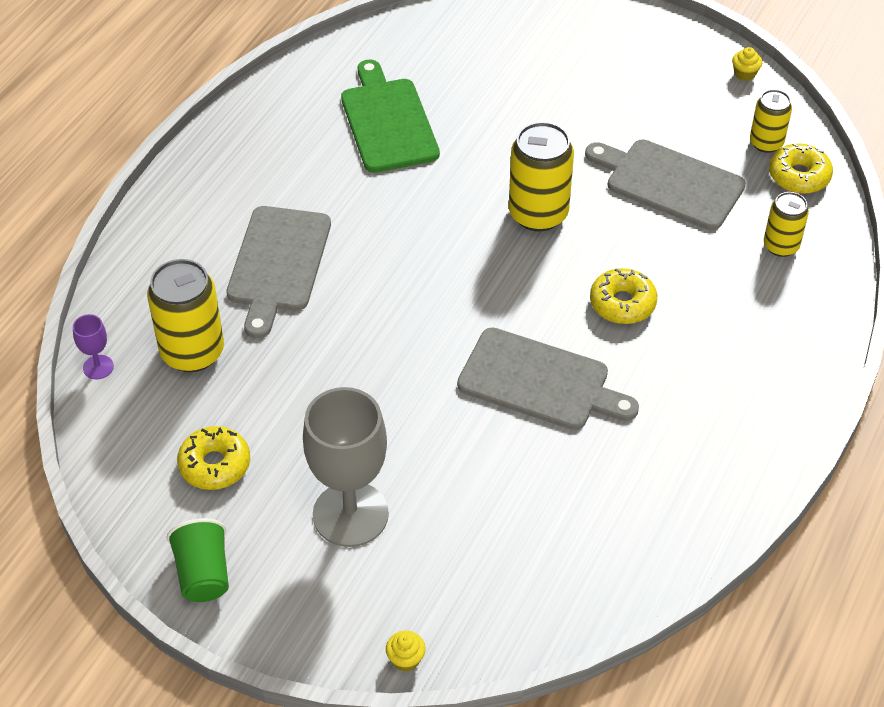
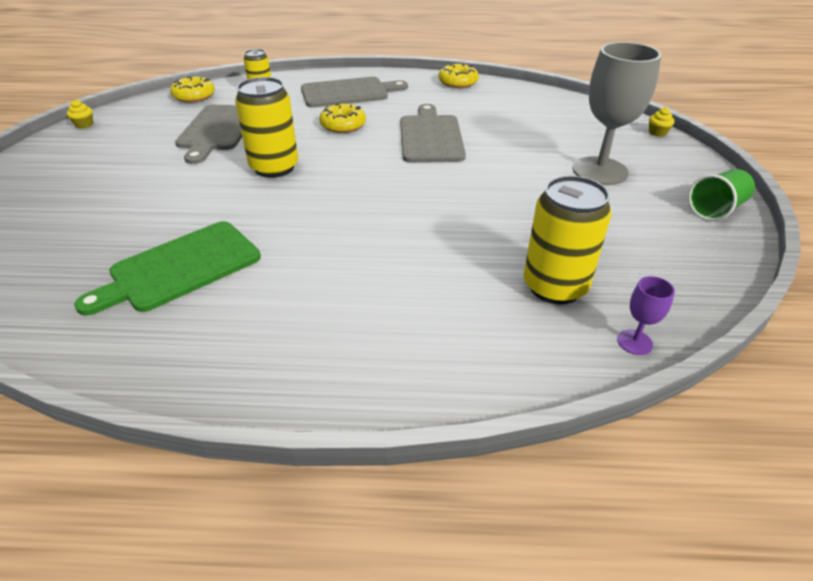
camera: 115 degrees left, 10 degrees down
yellow donut [177,426,250,490] -> yellow donut moved to [438,64,479,88]
grey cutting board [226,206,331,339] -> grey cutting board moved to [301,77,408,107]
yellow can [750,89,792,153] -> none

